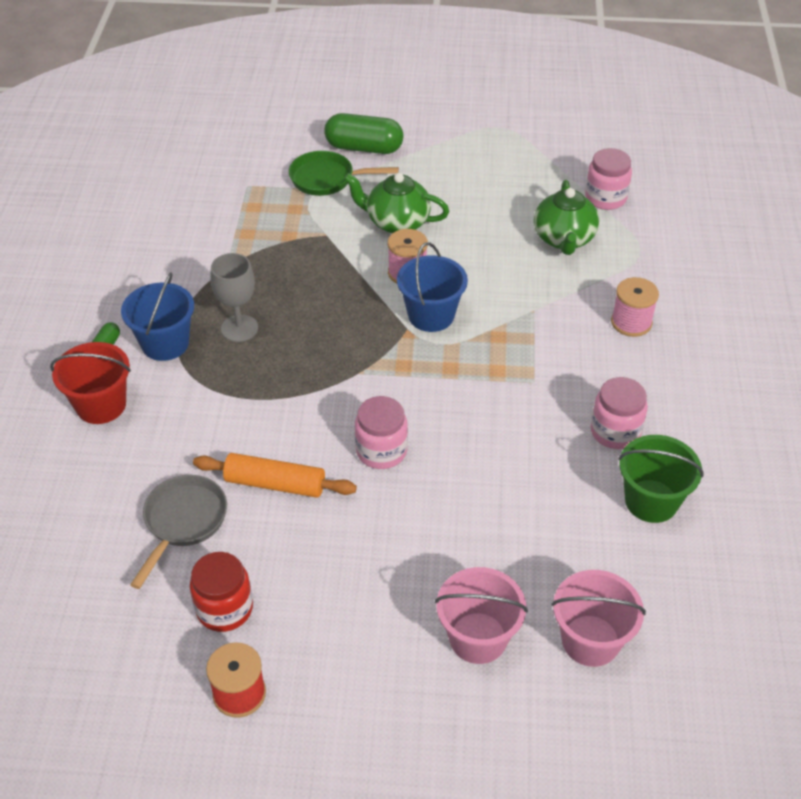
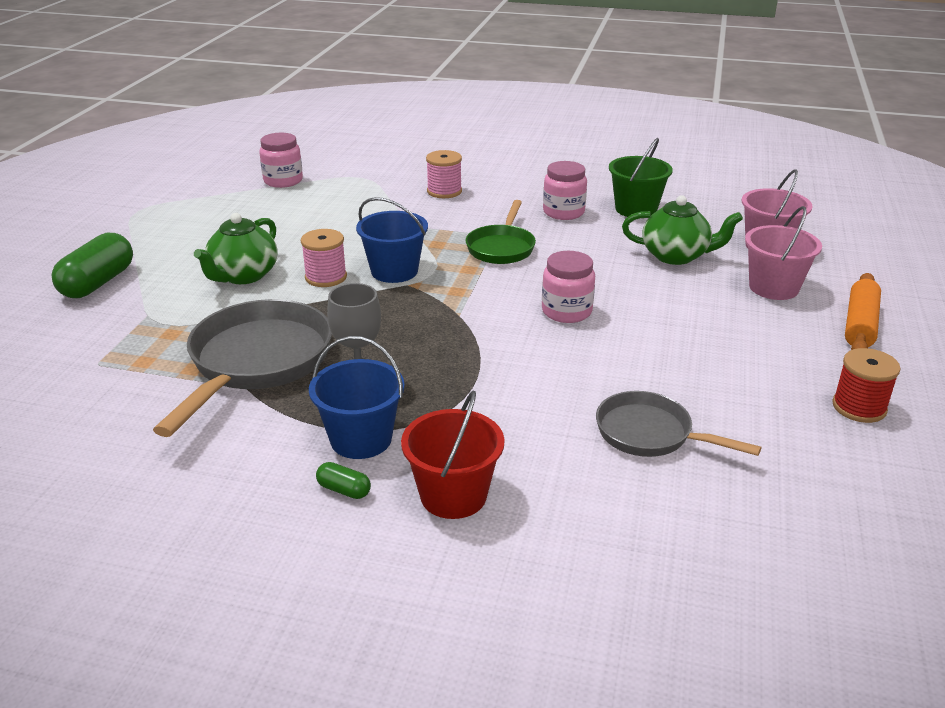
camera: 80 degrees left, 15 degrees down
red jar [190,552,253,632] -> none
orange rolling pin [193,453,357,498] -> orange rolling pin moved to [845,273,881,350]
green pan [289,151,399,196] -> green pan moved to [466,200,536,264]
green teapot [534,180,599,255] -> green teapot moved to [622,195,743,265]
none -> grey pan [153,299,332,437]

